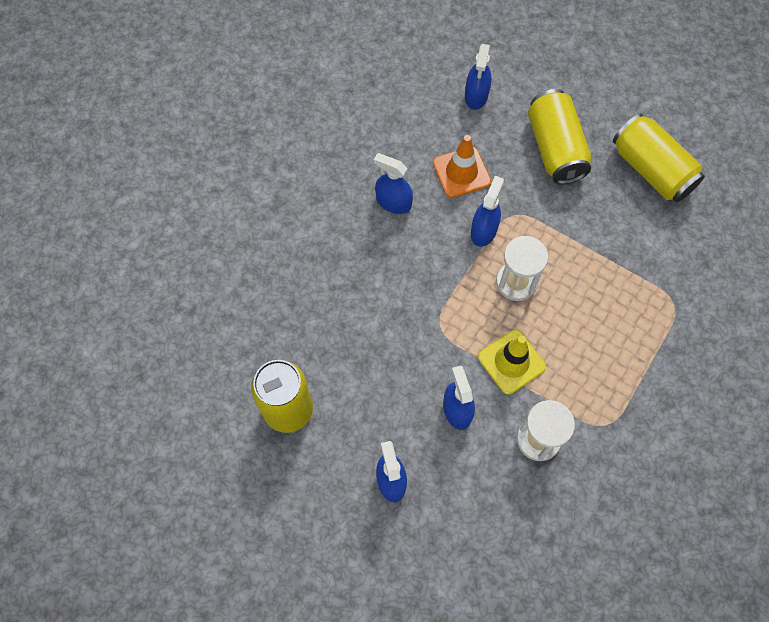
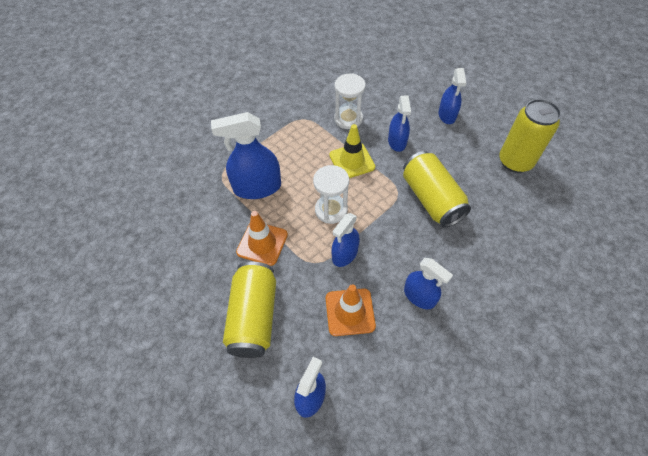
camera: 165 degrees left, 10 degrees down
yellow can [613,114,705,202] -> yellow can moved to [403,151,471,227]
none -> blue spray bottle [211,112,281,199]
none -> orange traffic cone [236,211,288,266]

